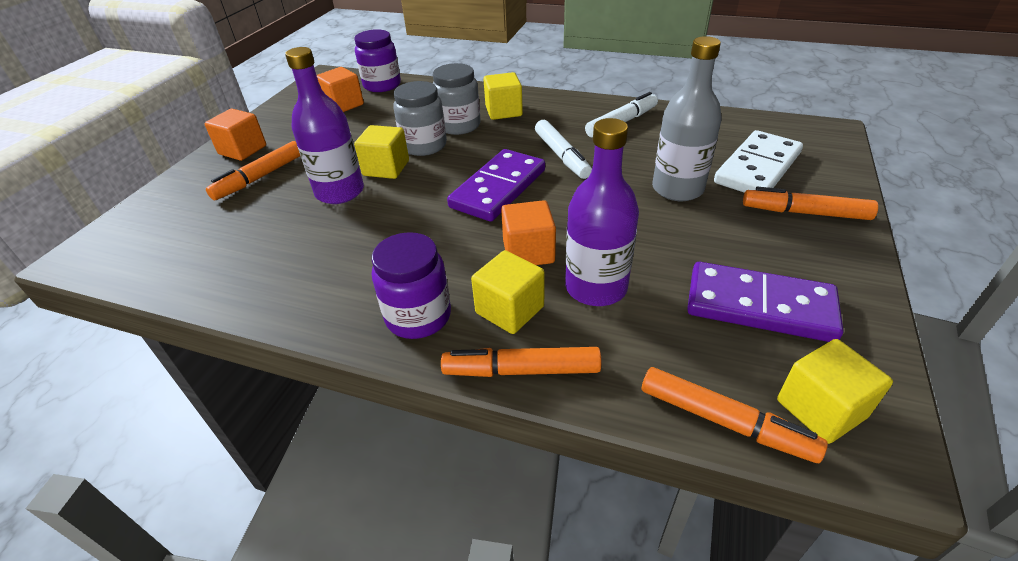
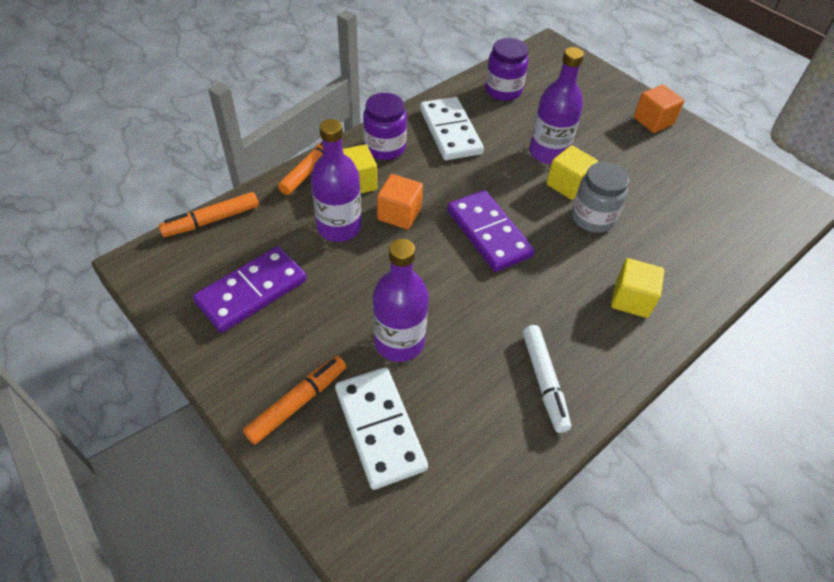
camera: 115 degrees right, 10 degrees up
orange marker [206,141,300,200] -> none
orange cube [317,67,364,112] -> none
purple jar [354,29,401,92] -> purple jar moved to [485,38,529,101]
grey jar [433,63,481,135] -> none
white marker [535,120,592,179] -> none
grey bottle [652,36,722,201] -> purple bottle [373,239,429,362]
yellow cube [777,339,893,444] -> none
none -> white domino [420,97,484,160]

